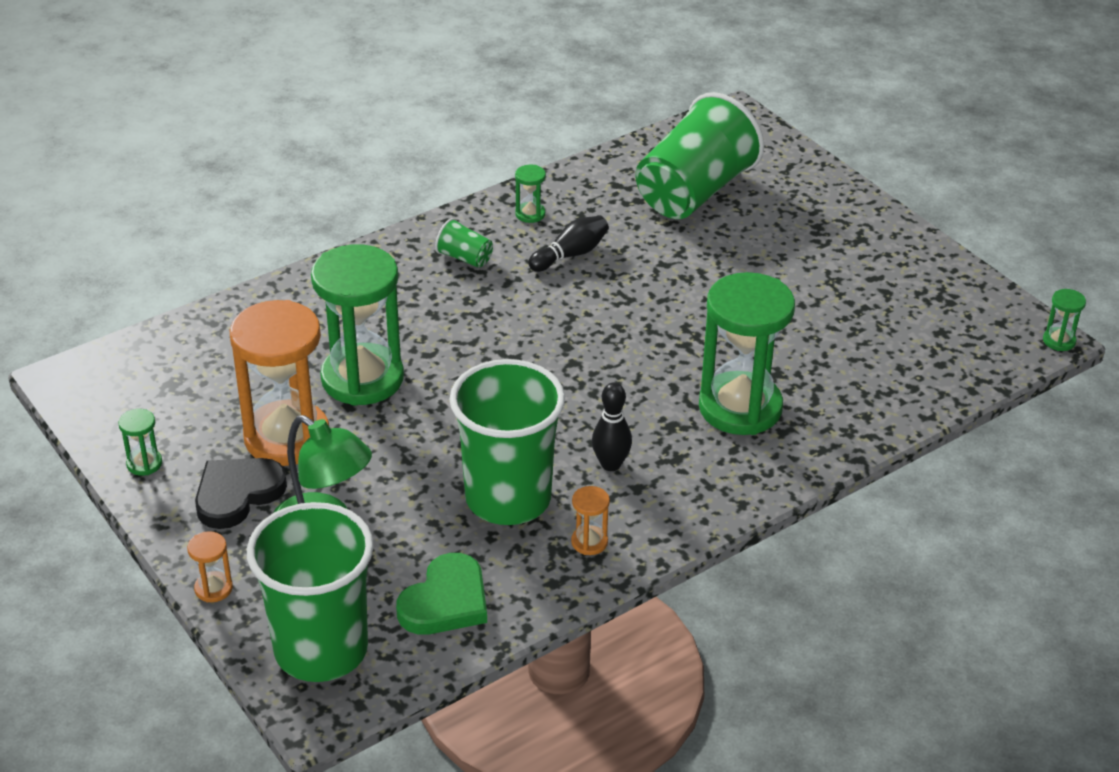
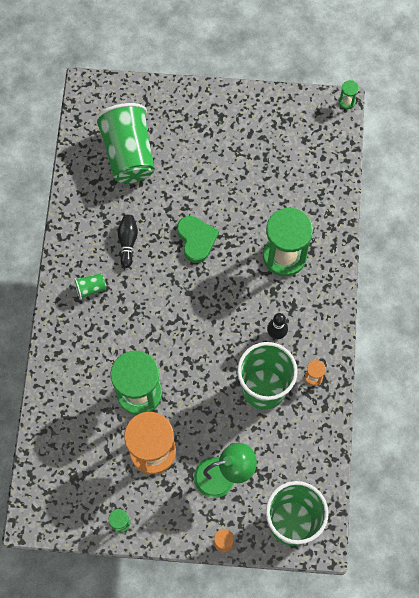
camera: 50 degrees left, 30 degrees up
black heart [195,458,287,529] -> none
green heart [396,553,487,635] -> green heart moved to [177,216,219,263]
green hourglass [515,165,546,223] -> none

